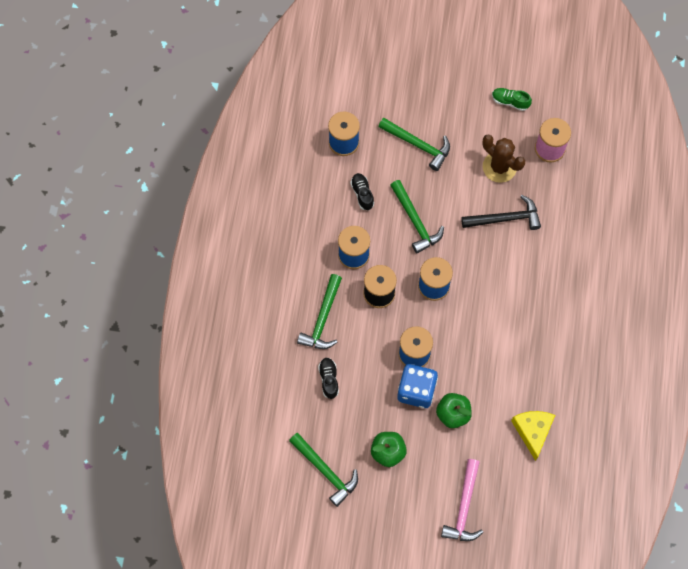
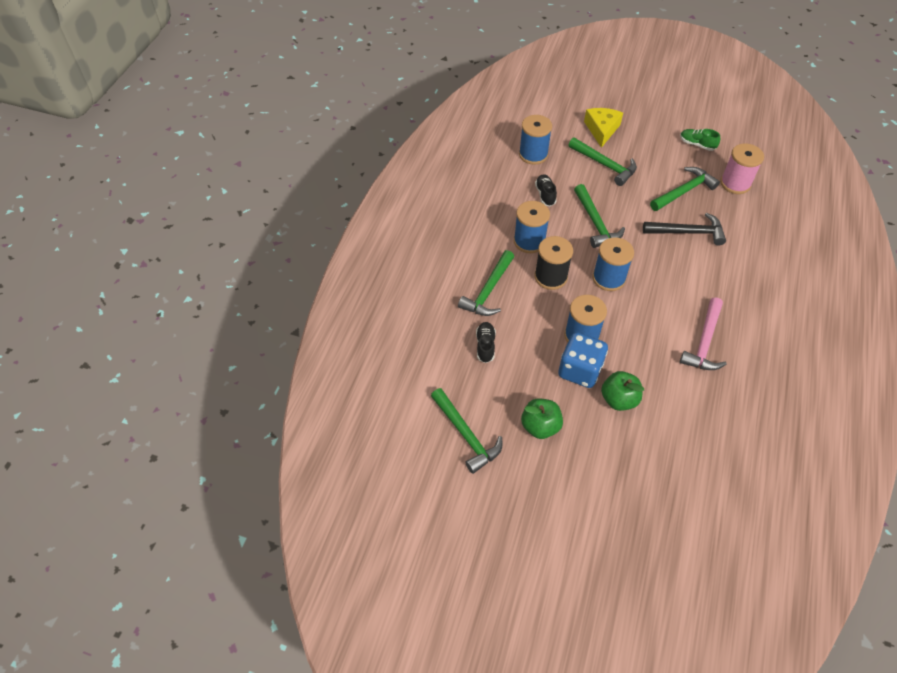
camera: 10 degrees right, 15 degrees down
pink hammer [441,459,483,541] -> pink hammer moved to [680,297,727,370]
brown cactus [482,134,525,183] -> green hammer [650,167,720,211]
yellow cheese [511,411,555,461] -> yellow cheese moved to [584,108,623,148]

